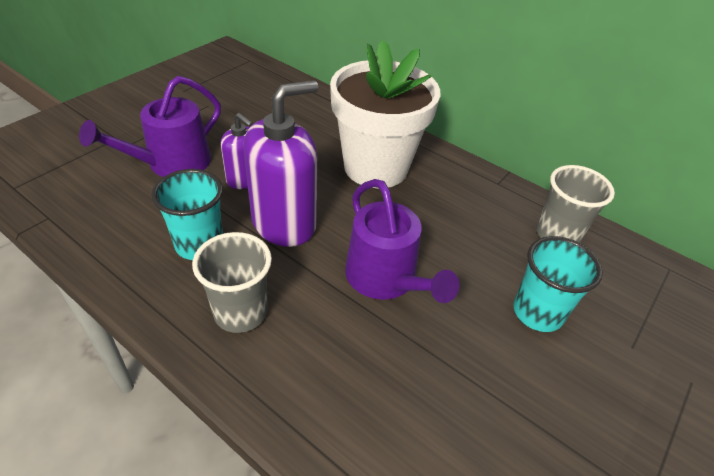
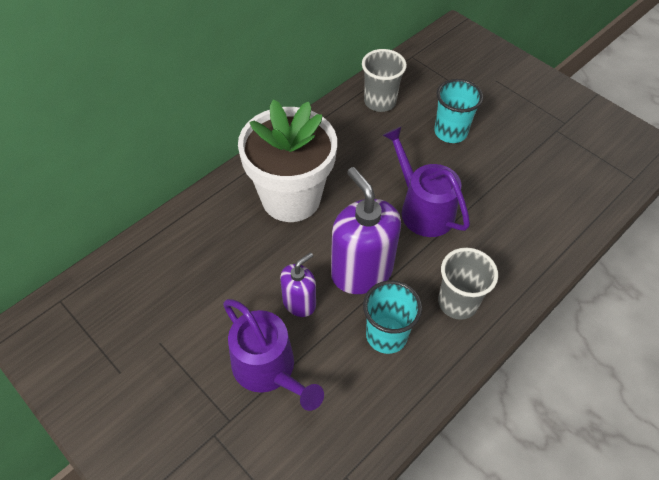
camera: 80 degrees left, 10 degrees up
purple watering can [345,179,460,303] -> purple watering can turned 105 degrees counterclockwise [383,126,470,237]

